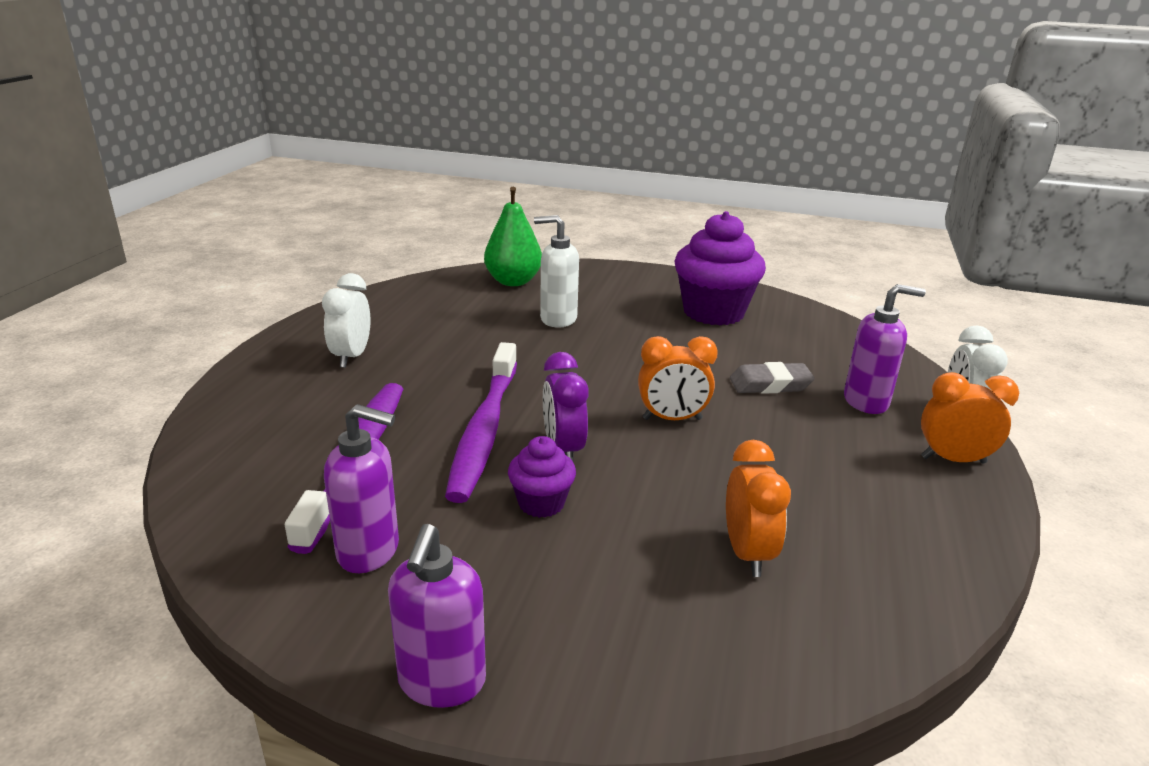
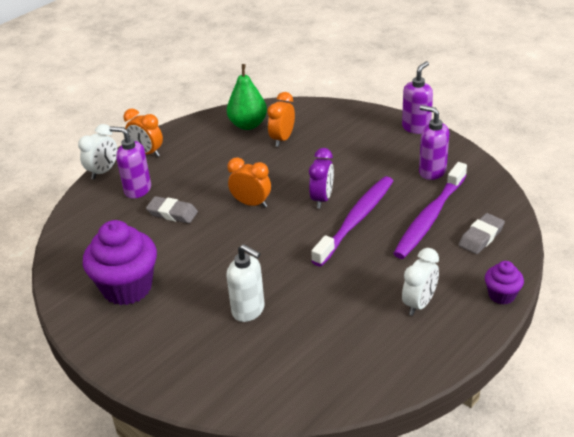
camera: 150 degrees left, 10 degrees up
green pear [484,187,542,286] -> green pear moved to [227,64,267,130]
purple cupcake [508,436,576,518] -> purple cupcake moved to [485,261,524,304]
none -> grey eraser [459,213,505,254]

